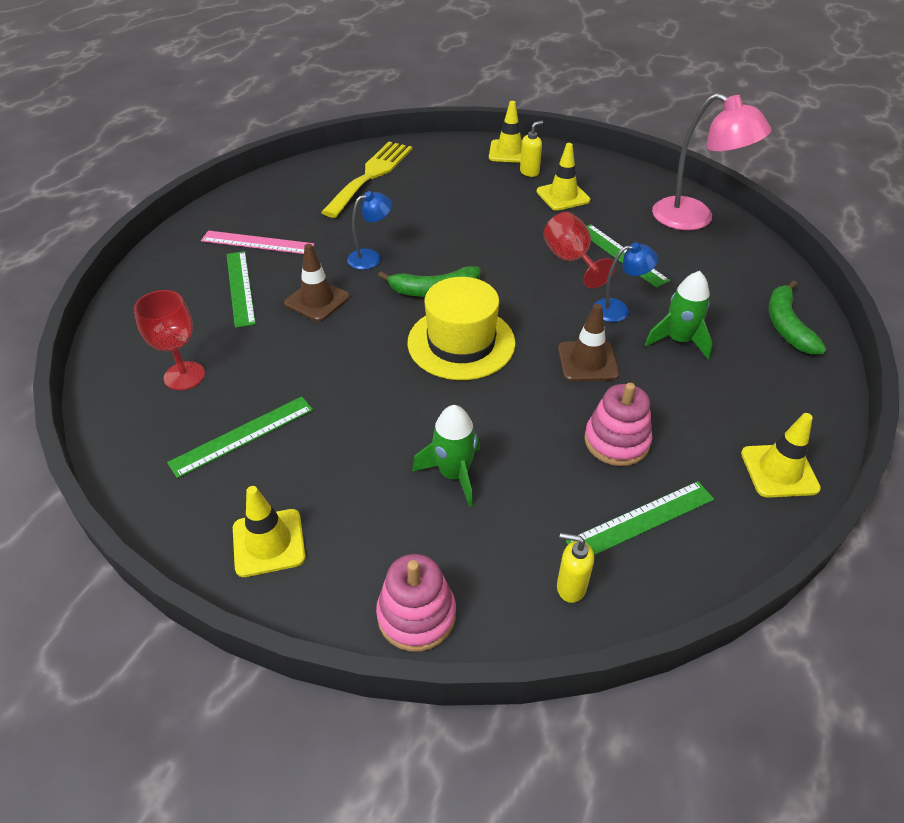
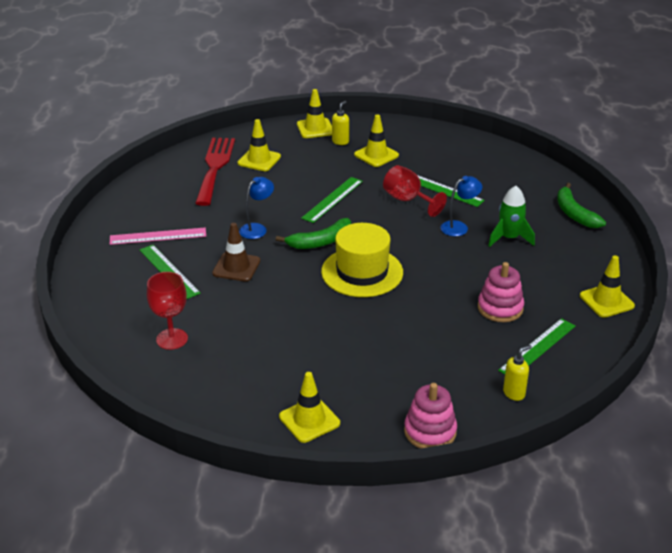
camera: 20 degrees left, 10 degrees down
green ruler [167,396,313,478] -> green ruler moved to [301,177,363,223]
yellow fork [321,142,413,218] -> red fork [195,138,235,206]
green rocket [412,405,480,507] -> none
yellow soap dispenser [557,533,594,603] -> yellow soap dispenser turned 150 degrees clockwise [503,345,532,401]
brown traffic cone [558,304,619,382] -> none
pink lamp [652,93,771,230] -> none
none -> yellow traffic cone [238,119,281,171]

